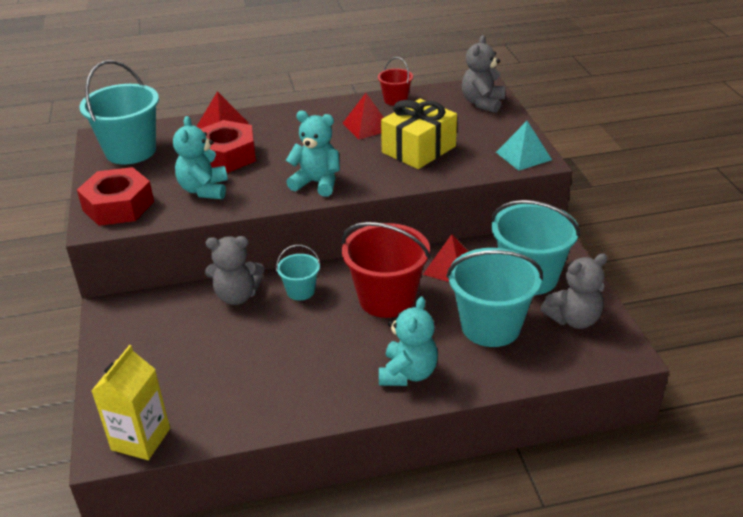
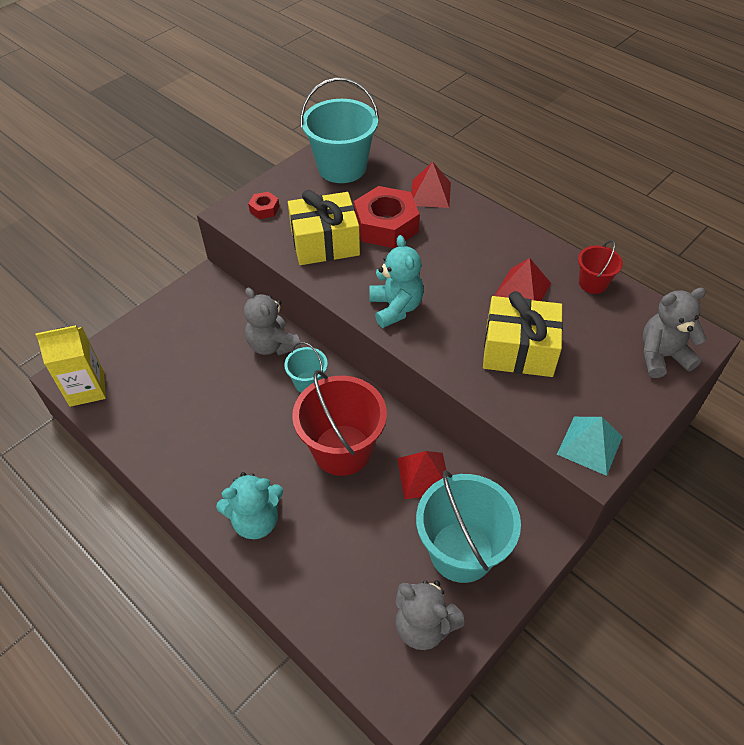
camera: 55 degrees right, 15 degrees up
red nut [77,167,154,226] -> red nut [248,192,279,219], size x0.46
turquoise teddy bear [173,116,228,199] -> yellow gift [288,190,360,265]
turquoise bucket [446,248,543,347] -> none

